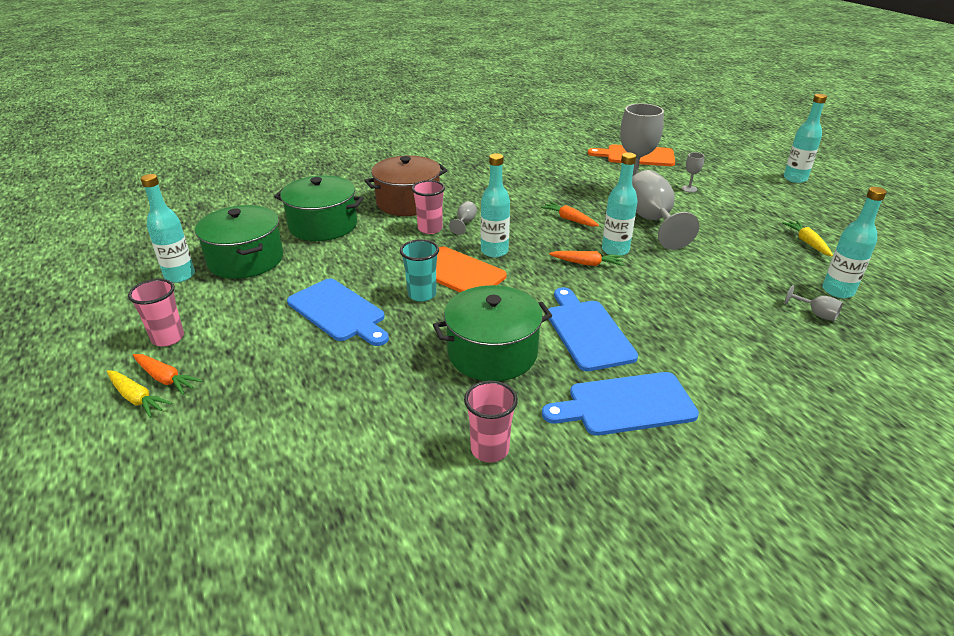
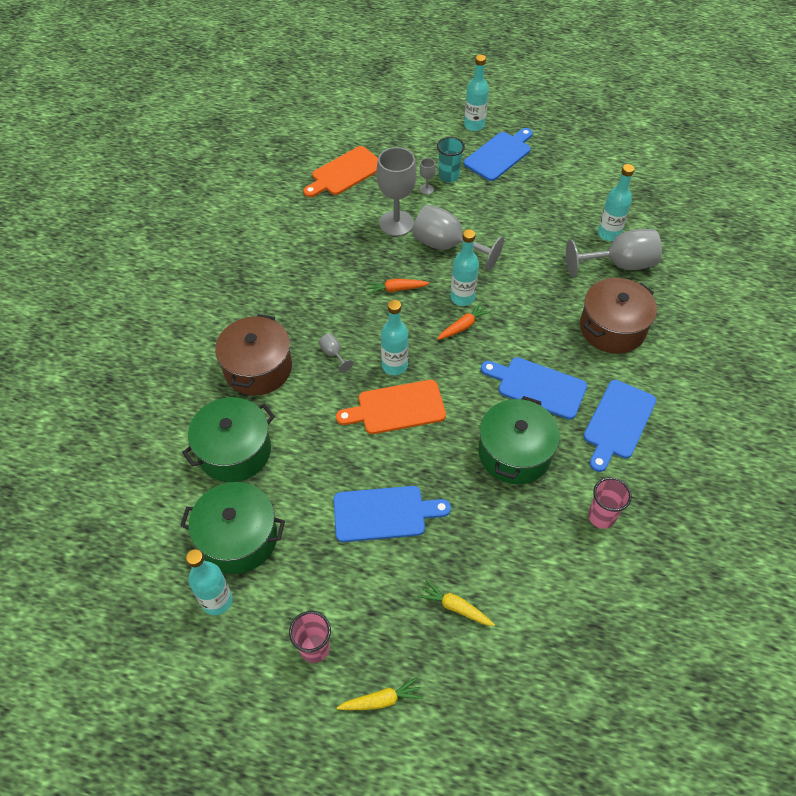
camera: 50 degrees left, 20 degrees up
orange carrot [133,354,203,395] -> none
turquoise cup [400,239,439,302] -> turquoise cup moved to [437,137,465,182]
pink cup [412,180,445,234] -> none
yellow carrot [782,220,833,256] -> yellow carrot moved to [417,580,495,626]
grey goblet [784,285,843,321] -> grey goblet [566,229,662,277], size x2.33
none -> blue cutting board [463,128,533,181]
none -> brown pot [580,278,657,354]

